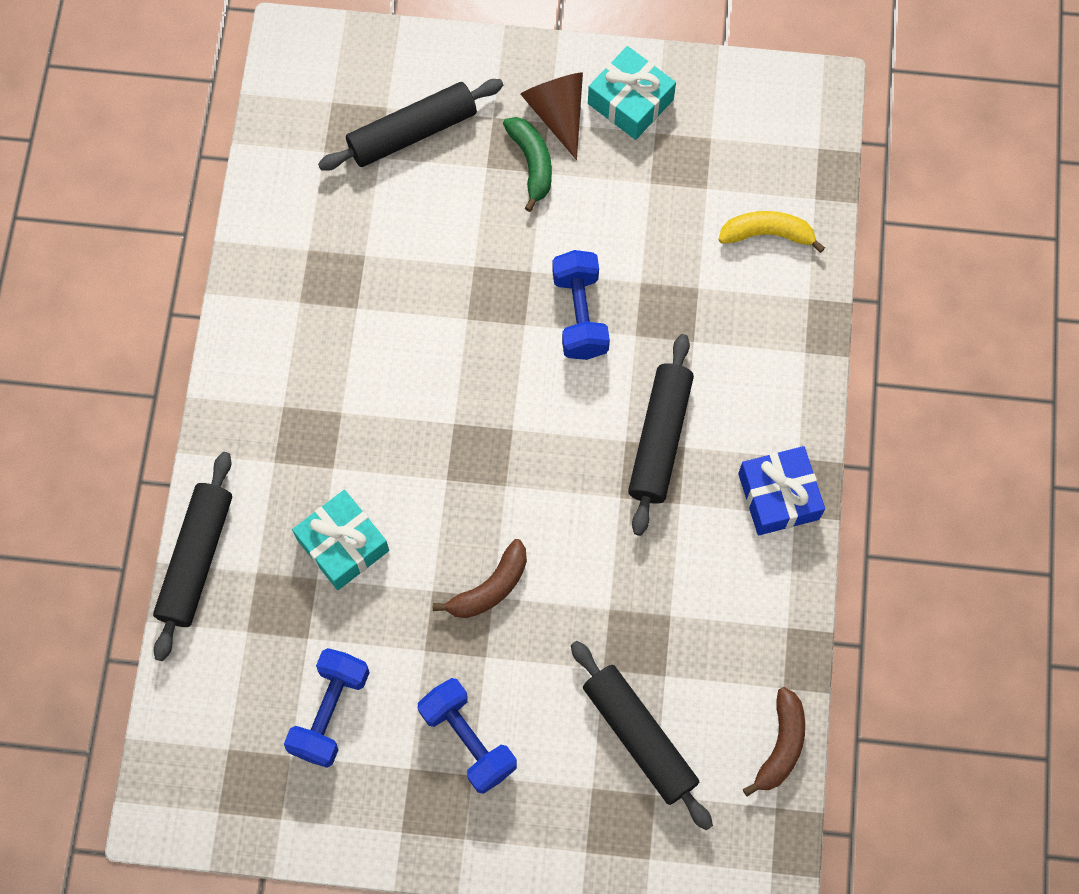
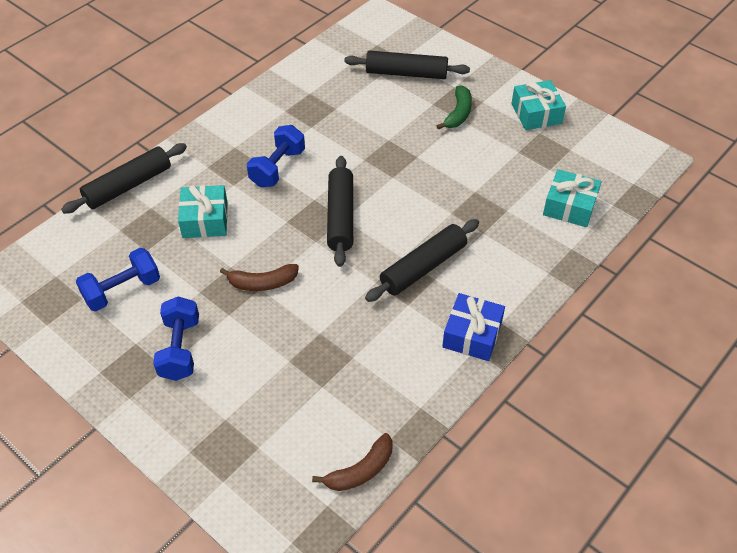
camera: 35 degrees right, 20 degrees down
brown cone [520,73,583,160] -> none
blue dumbbell [552,250,610,360] -> blue dumbbell moved to [247,125,305,187]
black rolling pin [571,641,713,831] -> black rolling pin moved to [327,156,353,267]
yellow banana [718,211,825,253] -> turquoise gift [543,169,602,227]

